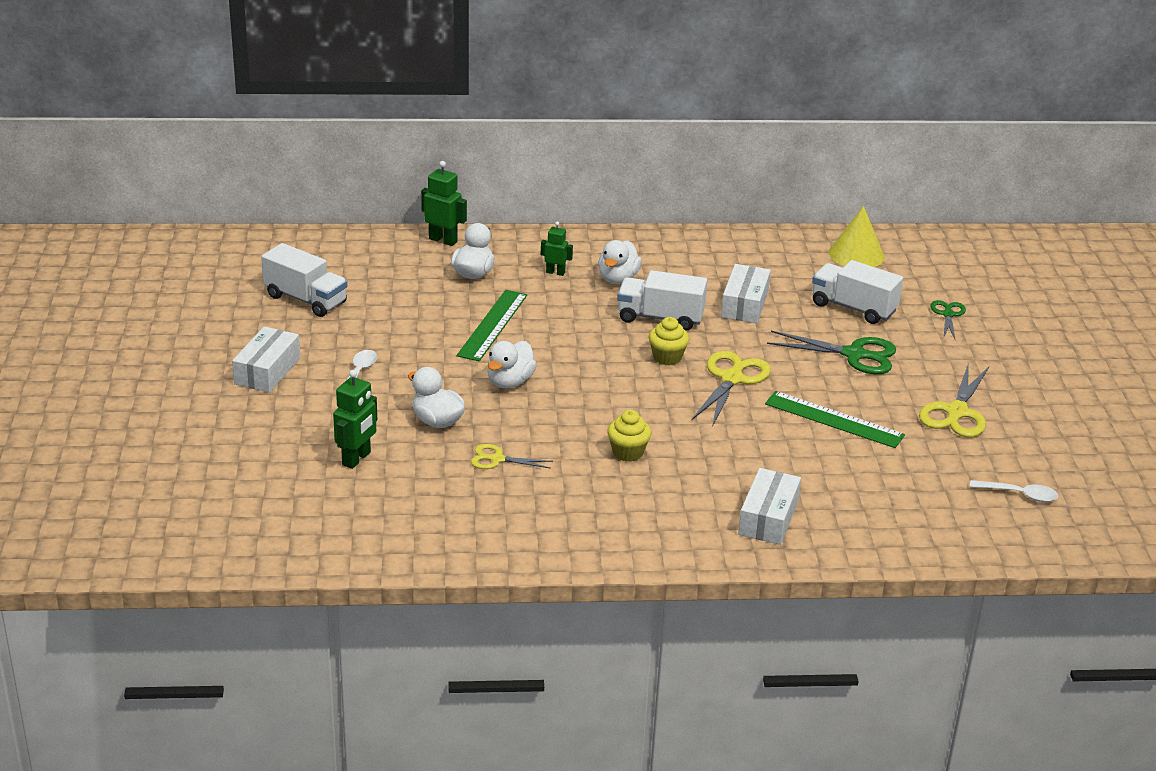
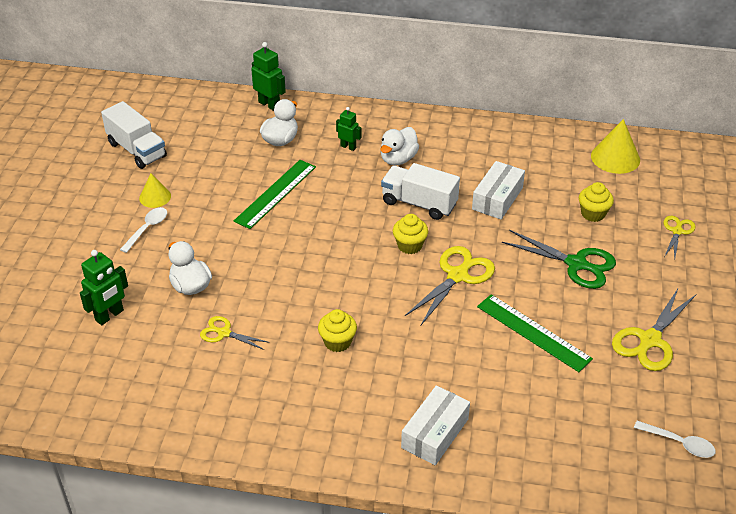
camera: 15 degrees right, 10 degrees up
white box [232,326,300,393] -> none
white duck [488,341,537,388] -> none
white truck [812,260,903,324] -> yellow cupcake [579,182,614,222]
green scissors [930,300,966,339] -> yellow scissors [664,216,696,258]
none -> yellow cone [139,174,171,208]

